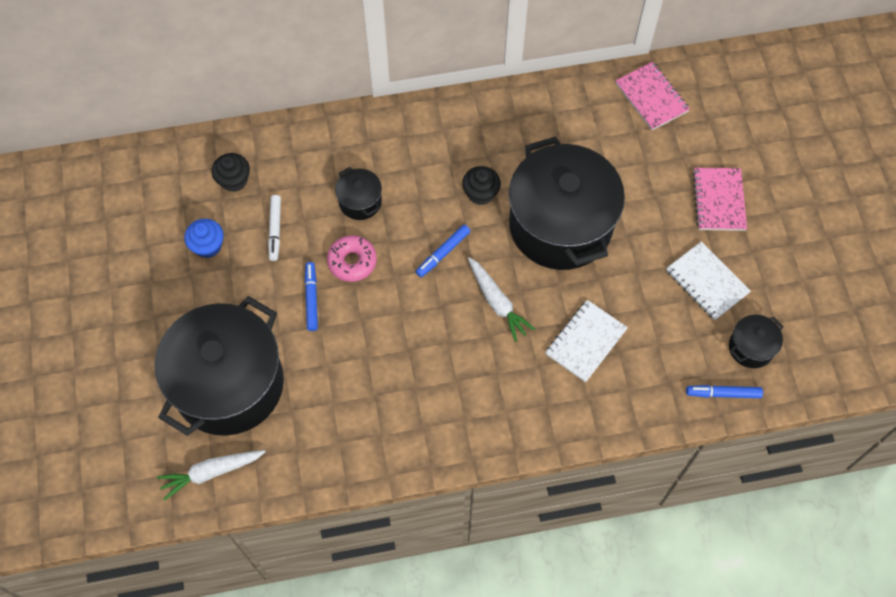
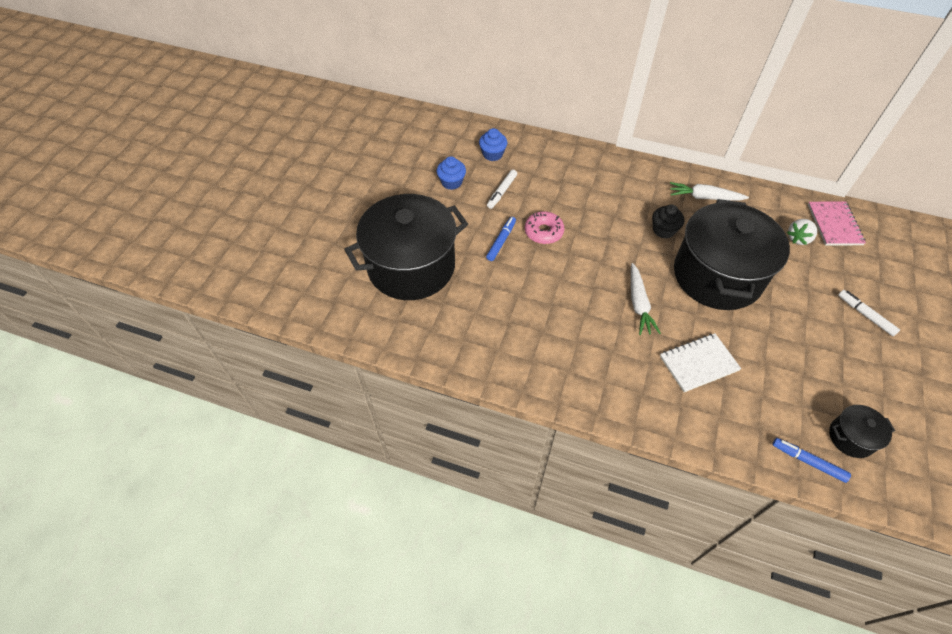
camera: 30 degrees right, 10 degrees down
white carrot [157,450,265,501] -> white carrot moved to [670,182,749,201]
black cupcake [212,153,250,192] -> blue cupcake [479,128,507,161]
black pot [335,167,382,220] -> none
blue marker [416,225,470,277] -> none
white notebook [666,241,751,320] -> none
pink notebook [692,168,747,231] -> white marker [838,290,900,336]
none -> white strawberry [787,219,817,245]

